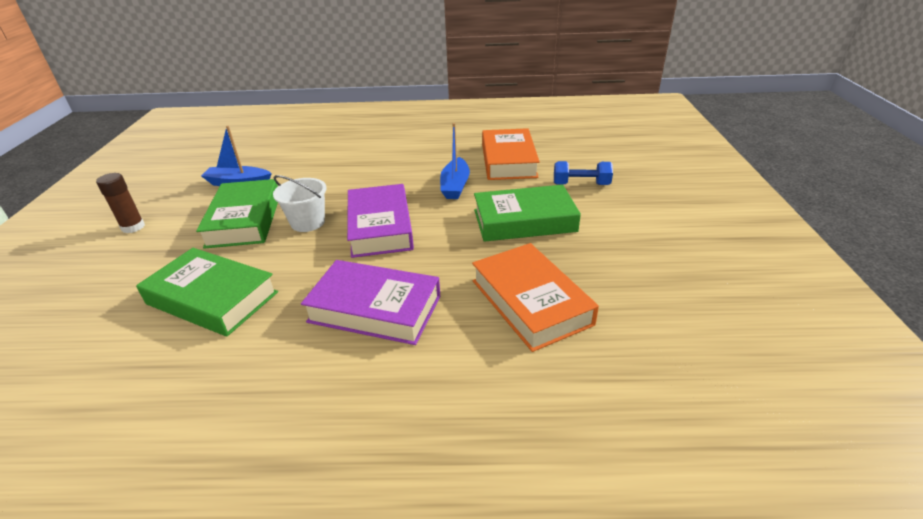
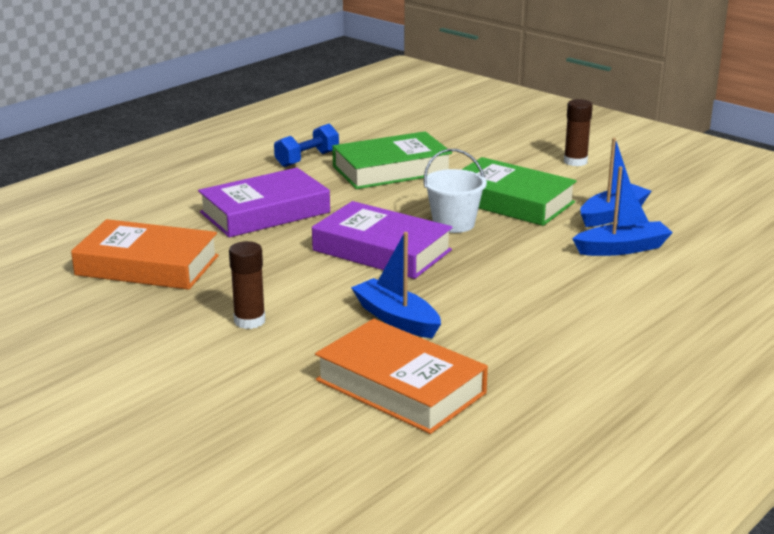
camera: 130 degrees right, 10 degrees down
green book [474,185,581,242] -> brown glue stick [229,241,265,329]
blue dumbbell [554,161,613,185] -> blue dumbbell moved to [274,124,339,167]
none -> blue boat [572,166,673,256]

